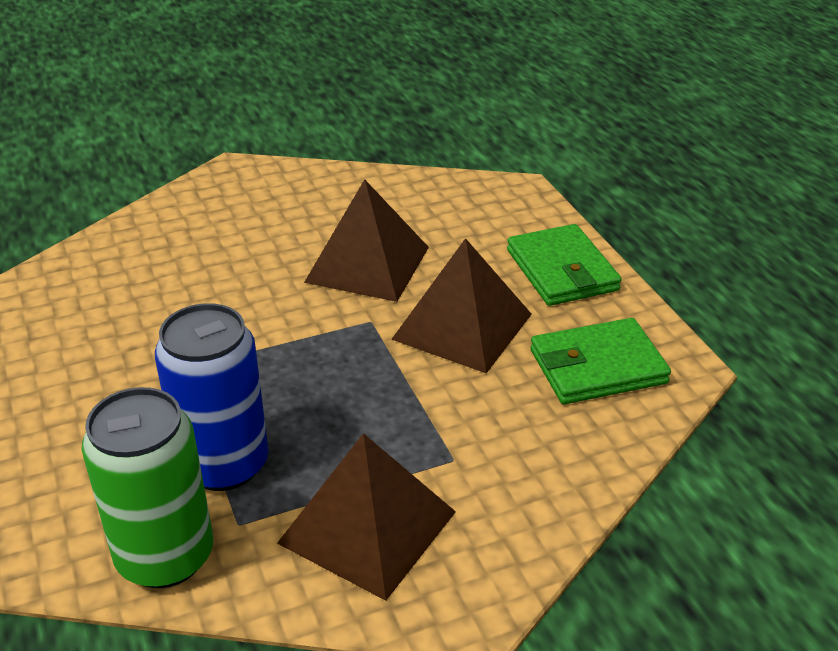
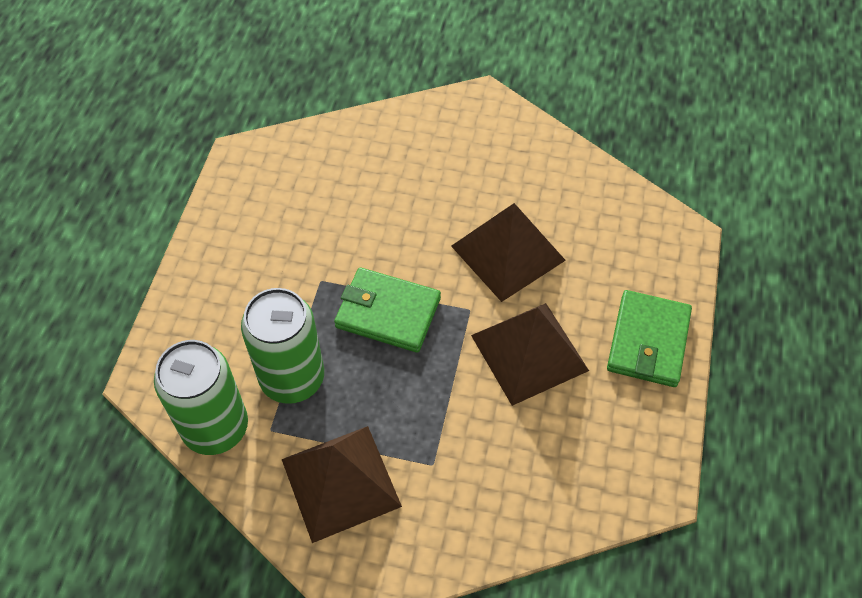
camera: 35 degrees right, 20 degrees up
blue can [155,303,269,491] -> green can [241,288,324,404]
green wallet [530,318,671,404] -> green wallet moved to [334,267,441,353]

